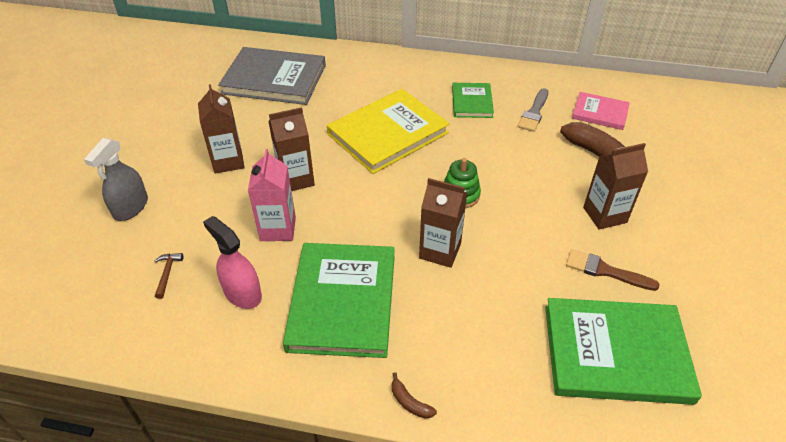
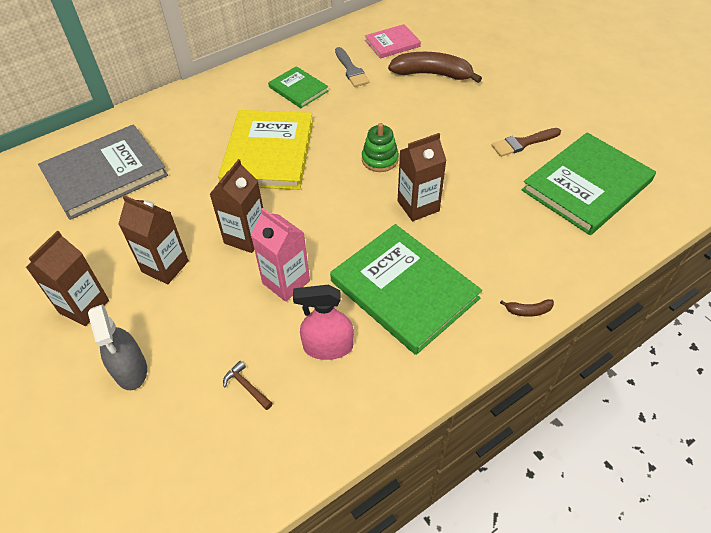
camera: 45 degrees left, 5 degrees up
brown carton [583,143,648,230] -> brown carton moved to [26,231,109,326]

